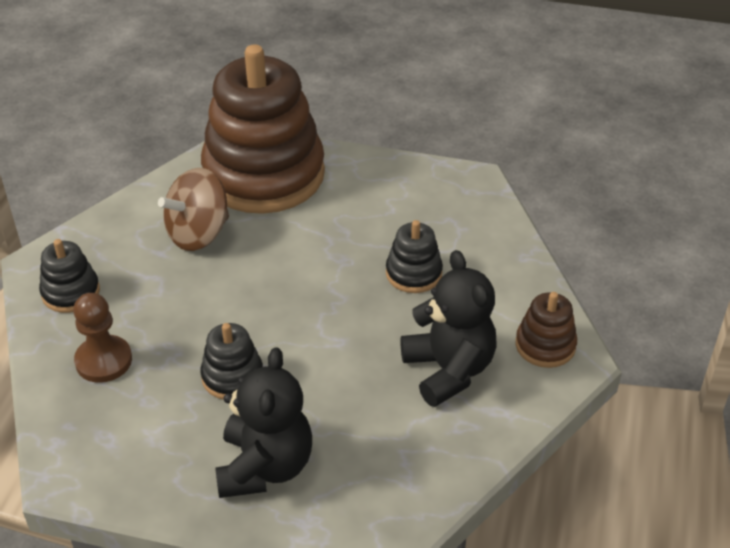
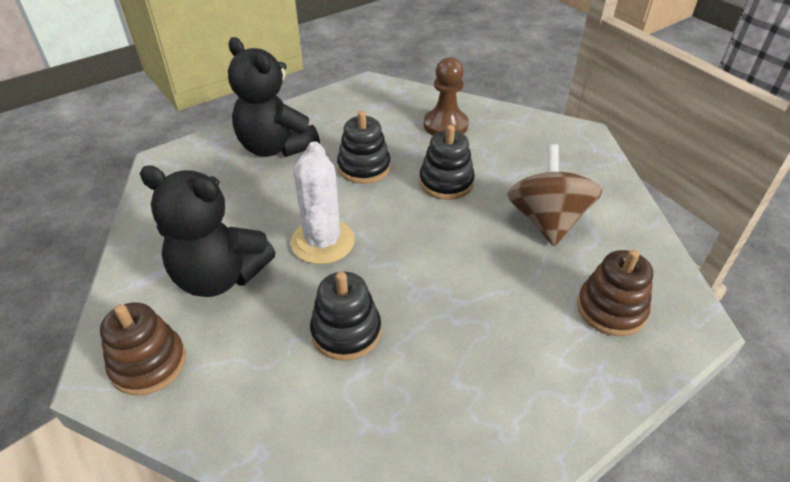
camera: 130 degrees right, 0 degrees up
black stacking toy [39,239,100,313] -> black stacking toy moved to [419,125,475,200]
brown stacking toy [201,45,325,214] -> brown stacking toy [577,249,653,336], size x0.43
none -> white cactus [290,141,355,264]

